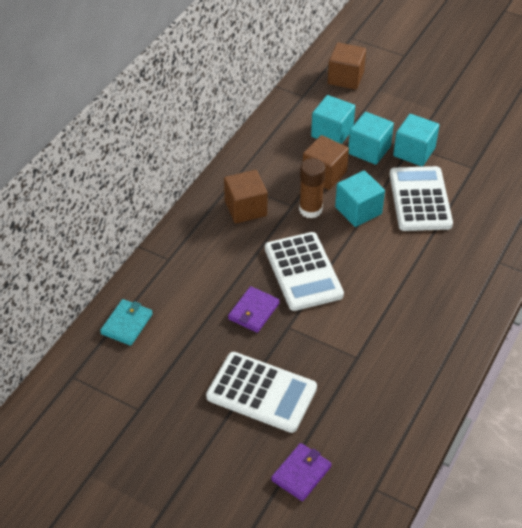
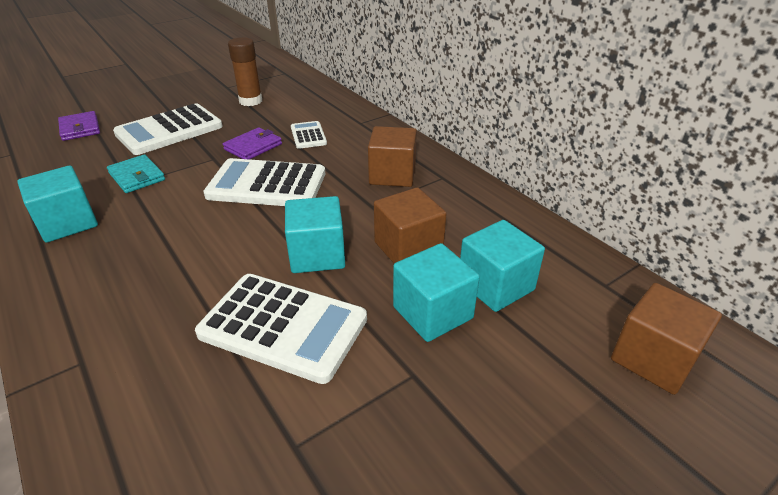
camera: 115 degrees right, 10 degrees down
turquoise wallet [100,299,153,346] -> turquoise wallet moved to [107,154,165,193]
purple wallet [228,286,280,333] -> purple wallet turned 75 degrees clockwise [223,127,282,159]
brown glue stick [299,158,326,219] -> brown glue stick moved to [228,37,262,106]
turquoise cube [393,114,439,167] -> turquoise cube moved to [17,165,98,243]
none -> white calculator [291,121,327,149]

